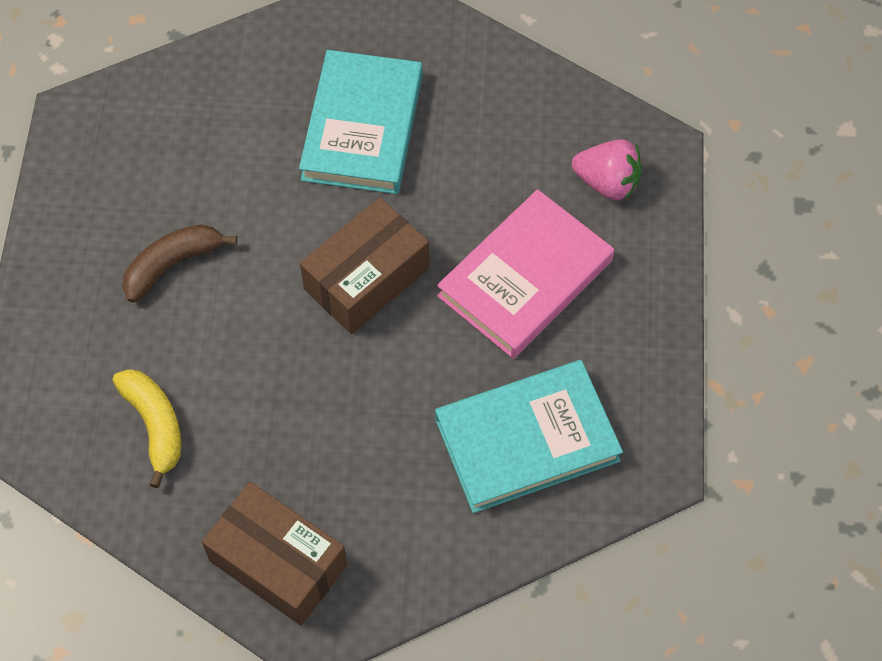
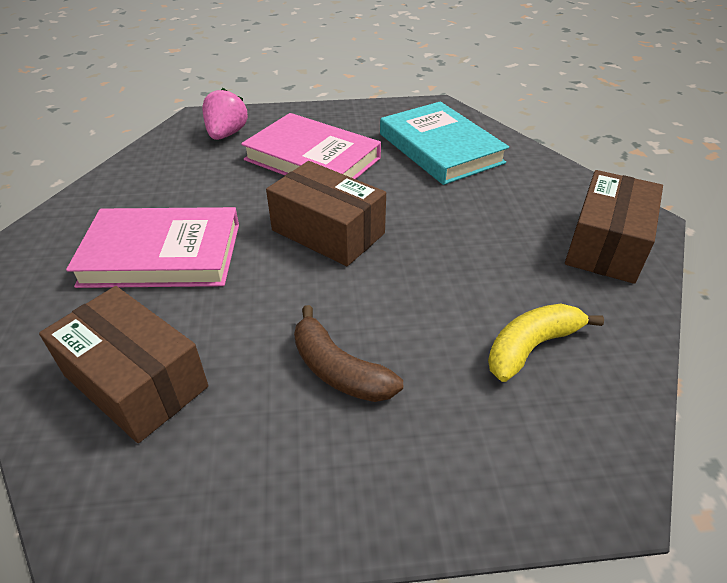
camera: 100 degrees left, 20 degrees down
turquoise book [299,50,422,194] -> pink book [66,207,239,288]
none -> brown box [39,286,208,443]

